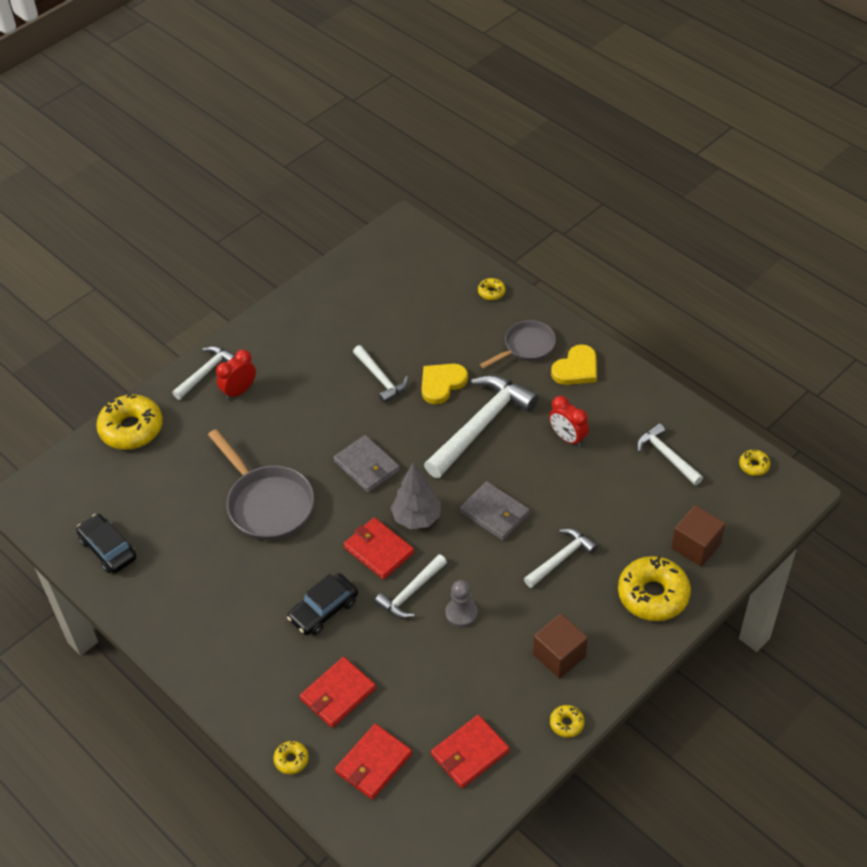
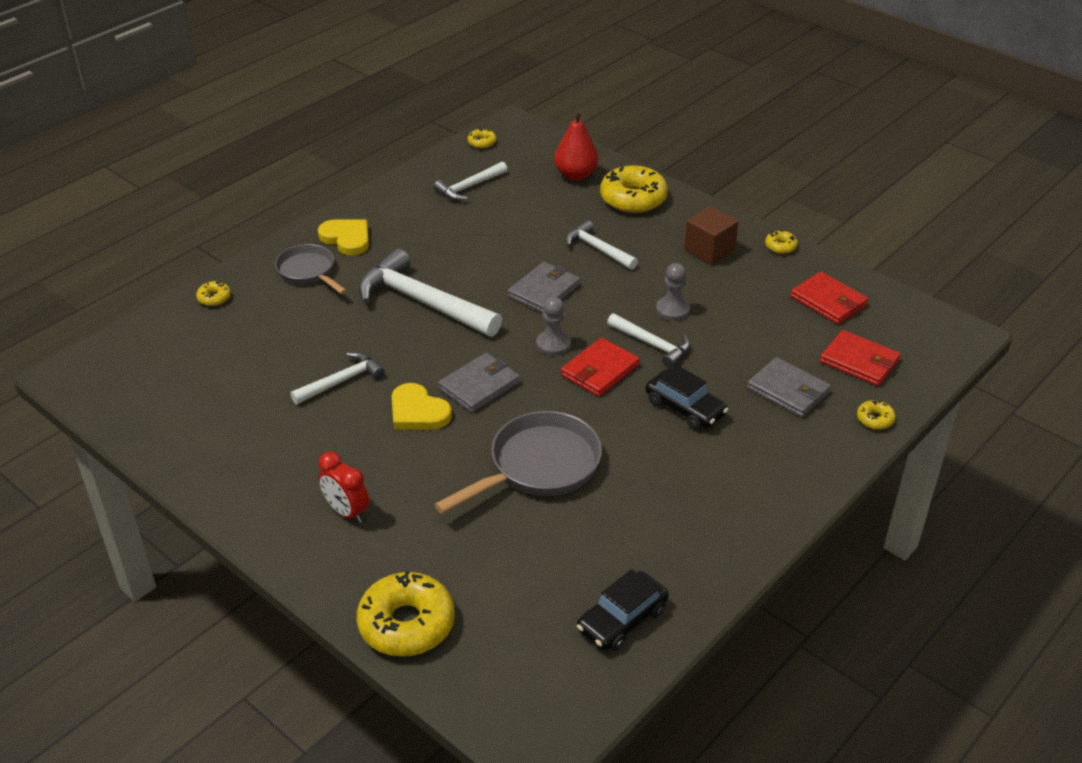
camera: 95 degrees left, 10 degrees down
white hammer [172,346,235,400] -> none
red wallet [300,657,376,728] -> grey wallet [747,357,831,417]
grey tree [391,462,441,529] -> grey pawn [536,297,571,356]
yellow heart [422,364,468,404] -> yellow heart moved to [392,383,452,430]
red clock [549,396,589,447] -> none
brown cube [671,505,725,566] -> red pear [554,110,598,181]

